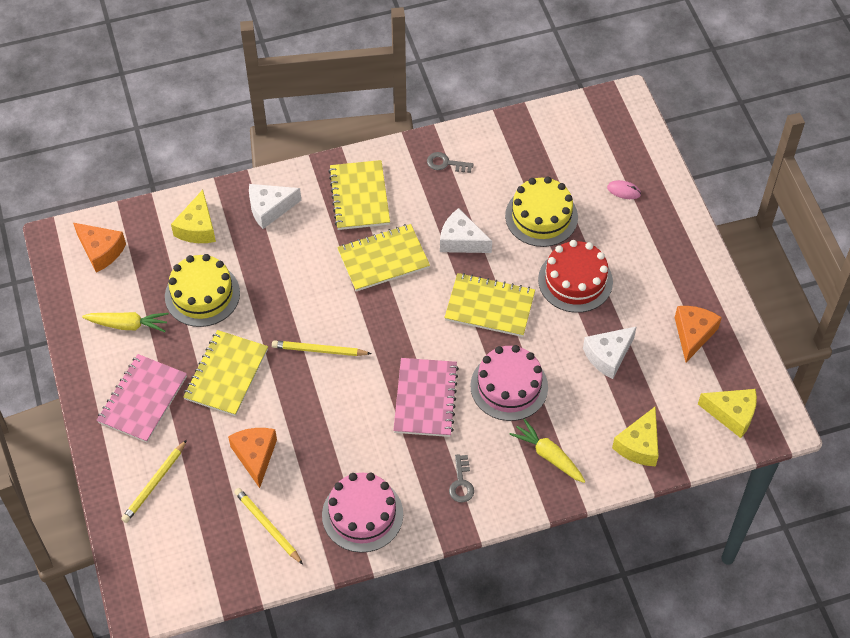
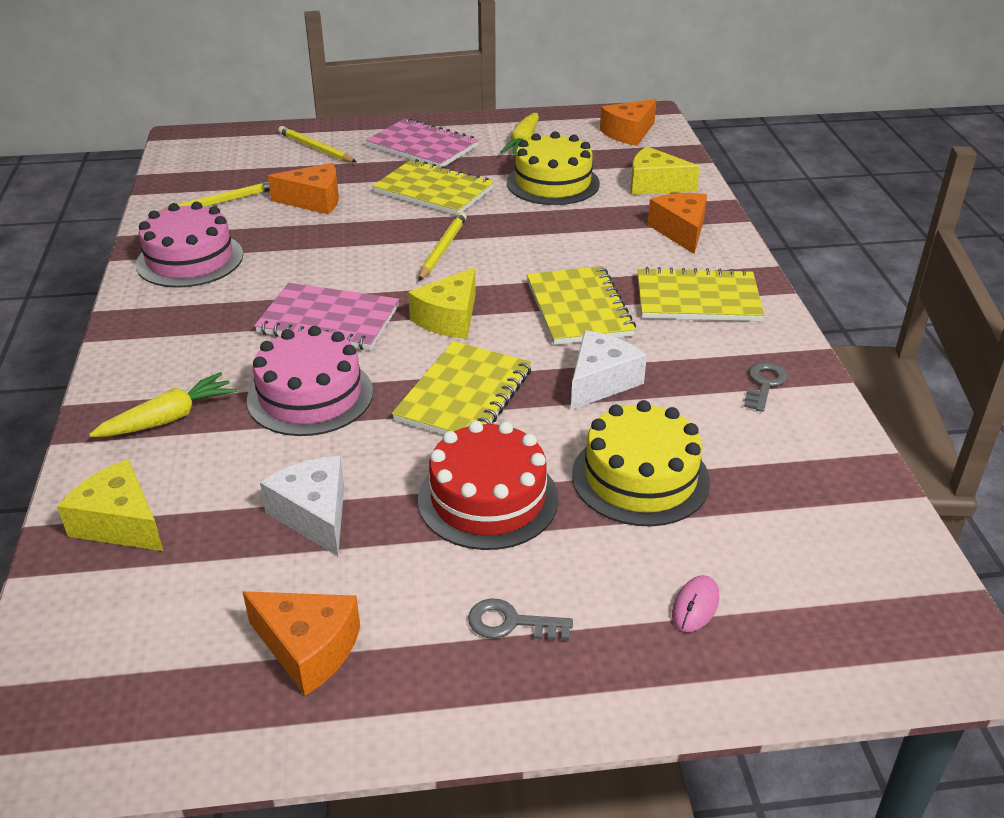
camera: 100 degrees right, 20 degrees down
white cheese [249,184,301,229] -> orange cheese [648,193,707,254]
grey key [449,454,474,503] -> grey key moved to [468,598,573,640]
yellow cheese [698,389,757,438] -> yellow cheese moved to [408,267,476,339]

